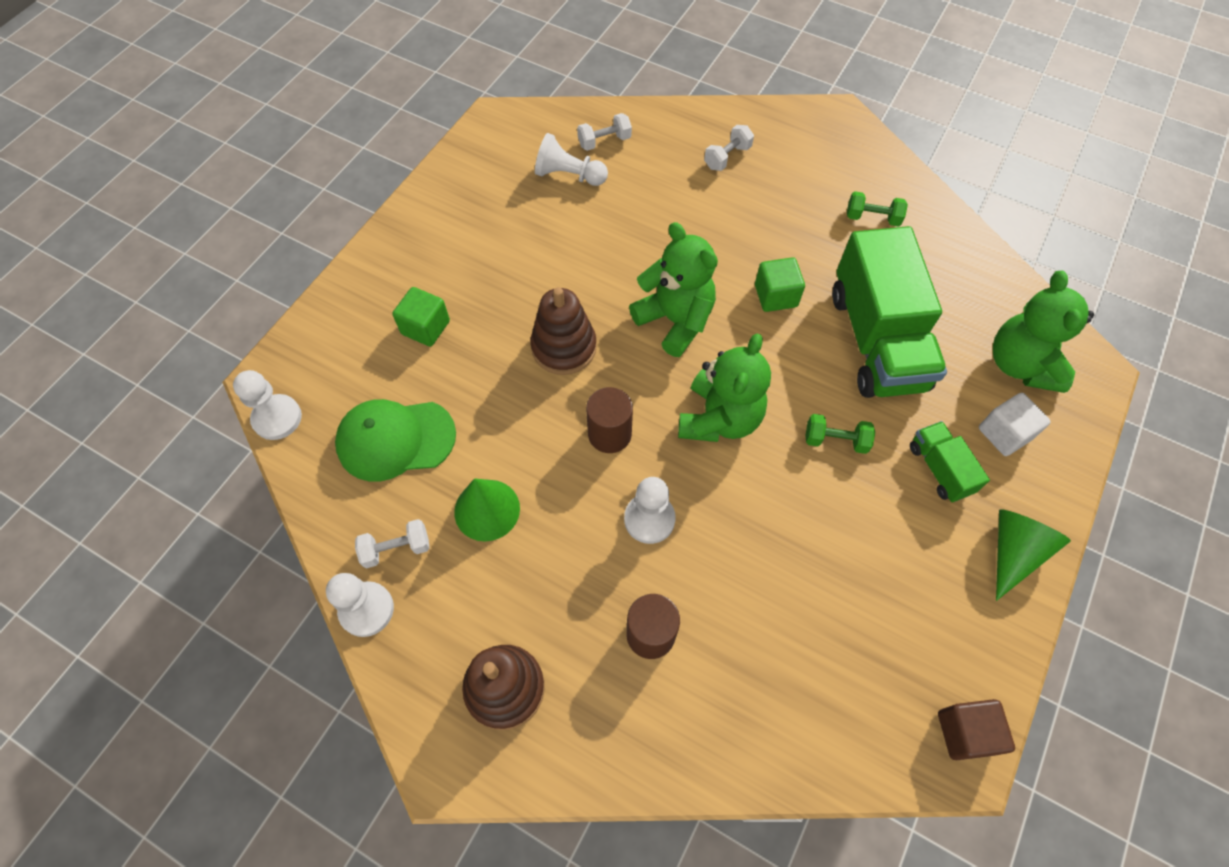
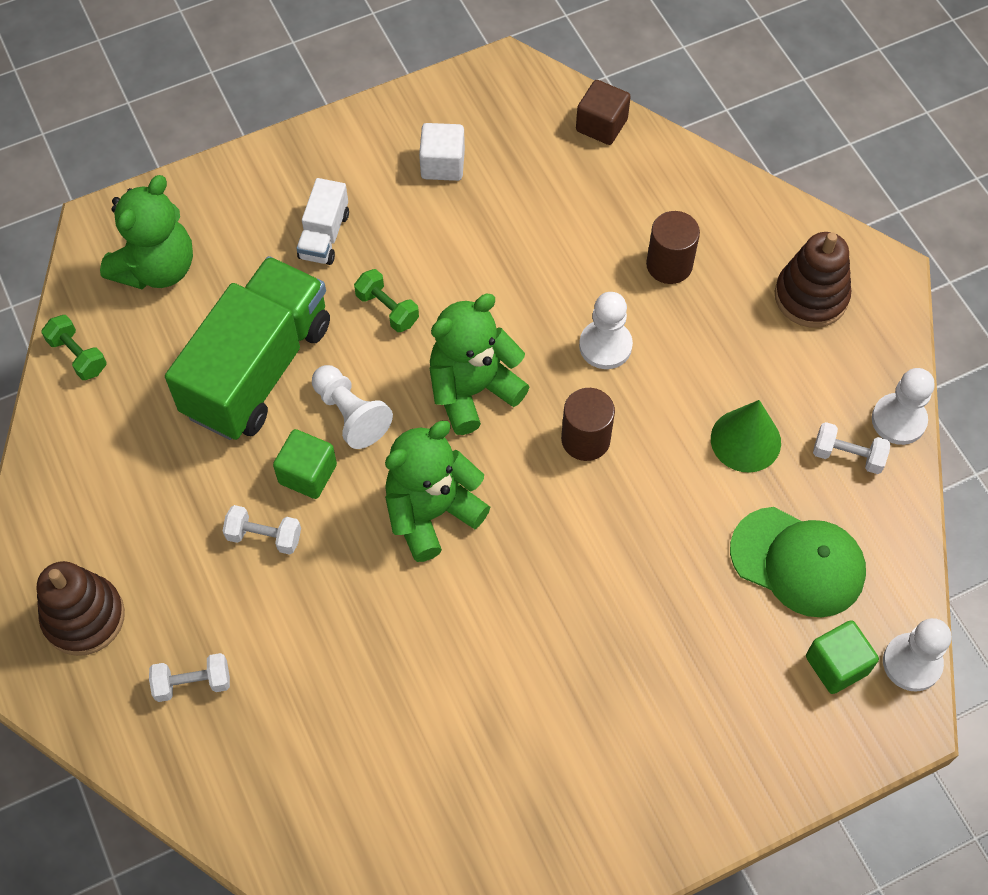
camera: 145 degrees left, 0 degrees up
green cube [393,287,450,346] -> green cube moved to [806,620,879,694]
brown stacking toy [530,287,597,375] -> brown stacking toy moved to [37,561,125,656]
white pawn [535,133,608,186] -> white pawn moved to [312,365,393,449]
white dumbbell [577,113,632,151] -> white dumbbell moved to [223,505,301,555]
green teddy bear [629,222,718,357] -> green teddy bear turned 60 degrees clockwise [385,421,490,562]
green dumbbell [847,191,908,227] -> green dumbbell moved to [41,315,107,380]
green truck [910,421,990,502] -> white truck [296,178,349,265]
brown cube [938,699,1015,760] -> brown cube moved to [576,80,631,145]
white cube [979,393,1051,456] -> white cube moved to [419,123,465,181]
green cone [996,509,1071,601] -> none

